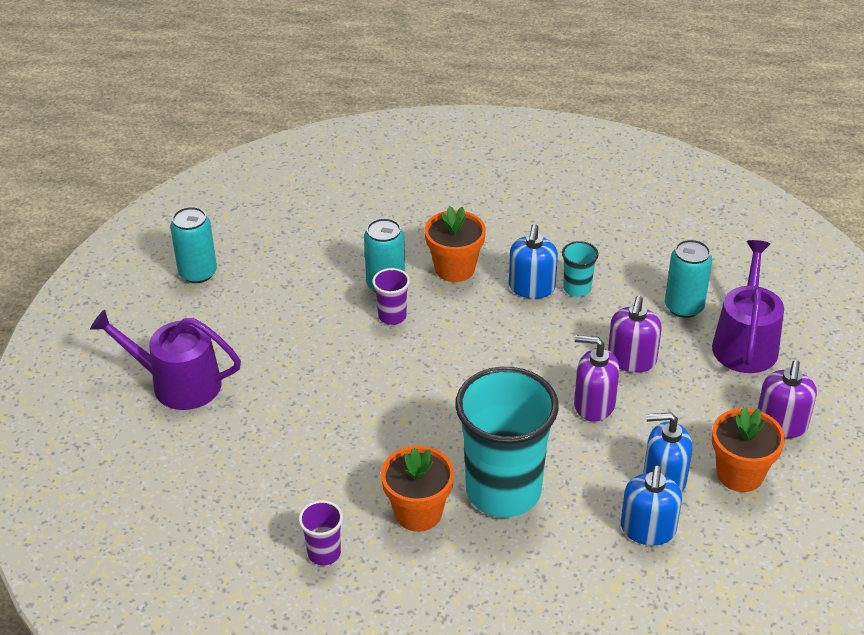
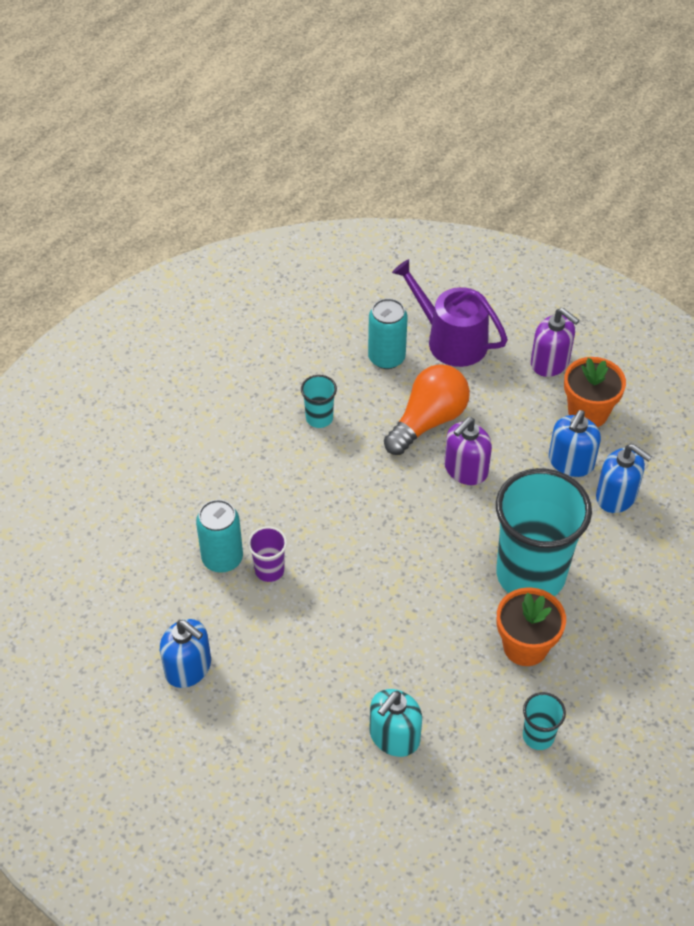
camera: 65 degrees left, 10 degrees up
purple watering can [90,309,241,410] -> none
turquoise can [170,207,217,283] -> none
purple cup [299,500,343,565] -> turquoise cup [523,692,566,750]
orange flower pot [424,206,486,282] -> none
blue soap dispenser [509,224,558,299] -> blue soap dispenser moved to [160,619,211,688]
purple soap dispenser [608,296,662,372] -> orange light bulb [384,364,470,455]
none -> turquoise soap dispenser [370,689,422,757]

